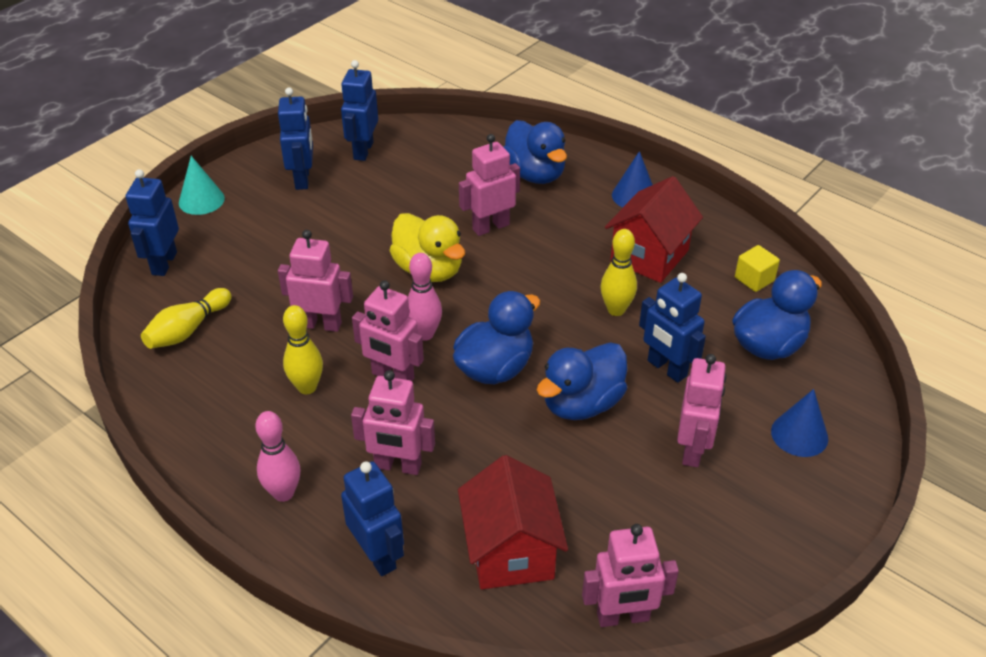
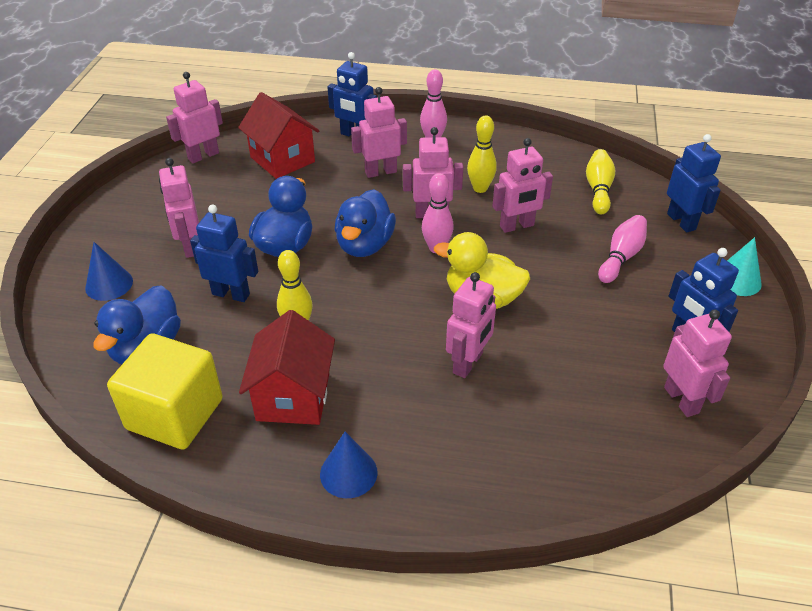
camera: 150 degrees right, 0 degrees up
blue robot [341,60,378,161] -> pink robot [663,310,732,417]
blue duck [503,120,567,184] -> none
yellow cube [735,245,780,292] -> yellow cube [107,333,223,450], size x2.23
none -> pink bowling pin [598,215,647,283]

